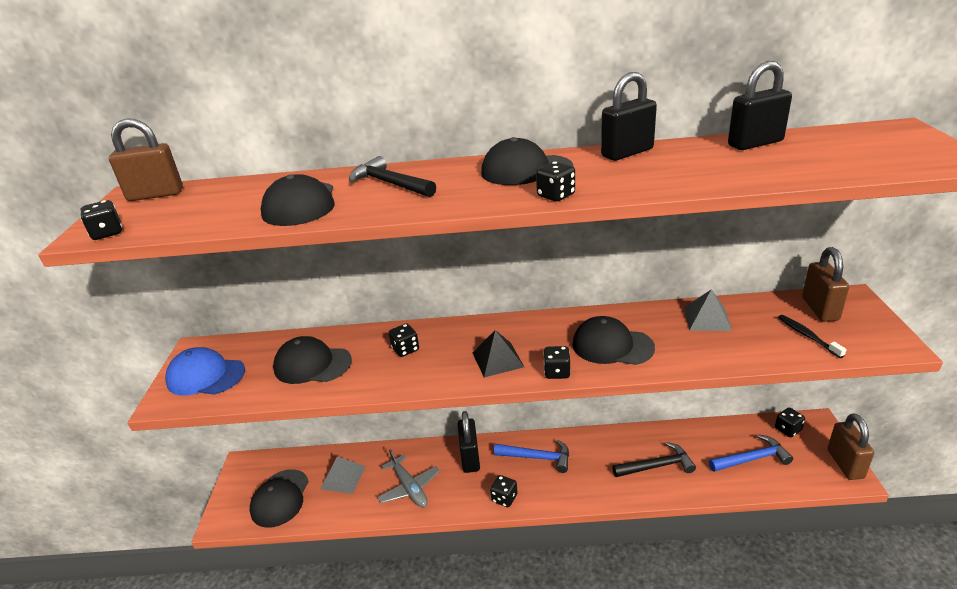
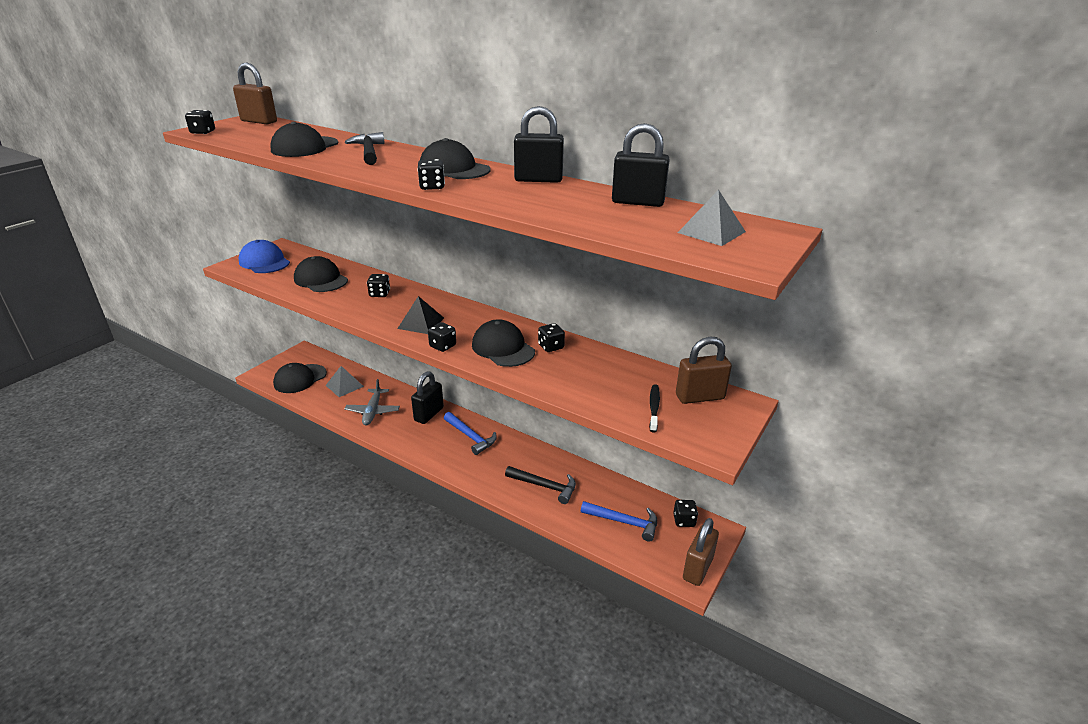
camera: 30 degrees right, 0 degrees up
black dice [490,475,518,507] -> black dice moved to [538,323,565,352]
grey pyramid [684,289,732,331] -> grey pyramid moved to [678,190,746,246]
brown padlock [802,247,849,322] -> brown padlock turned 45 degrees clockwise [676,336,732,404]

